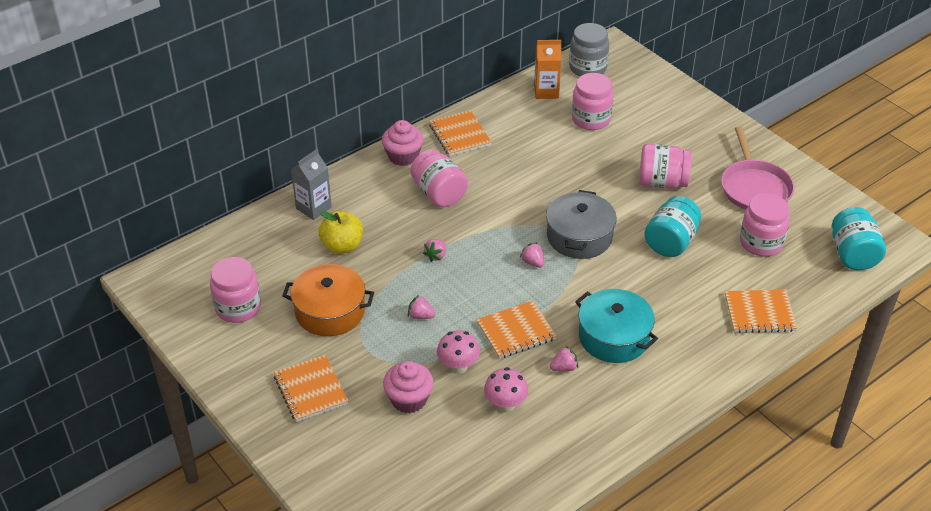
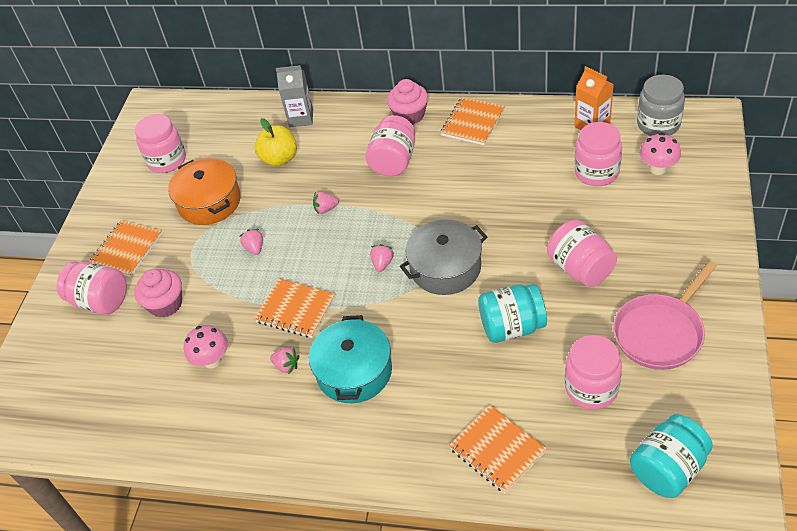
camera: 55 degrees right, 5 degrees up
pink mushroom [437,330,480,374] -> pink mushroom moved to [640,133,681,175]
none -> pink jar [57,261,127,315]

